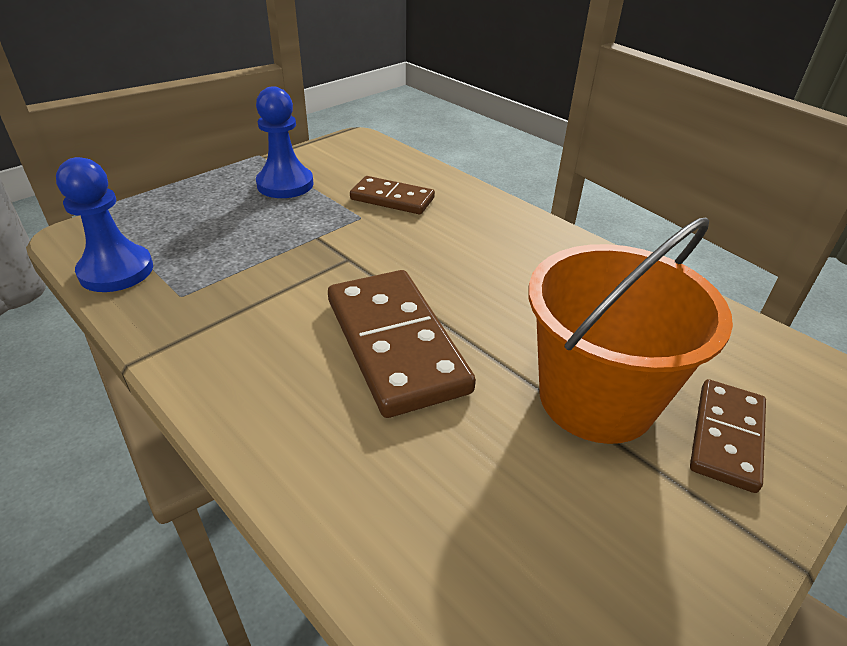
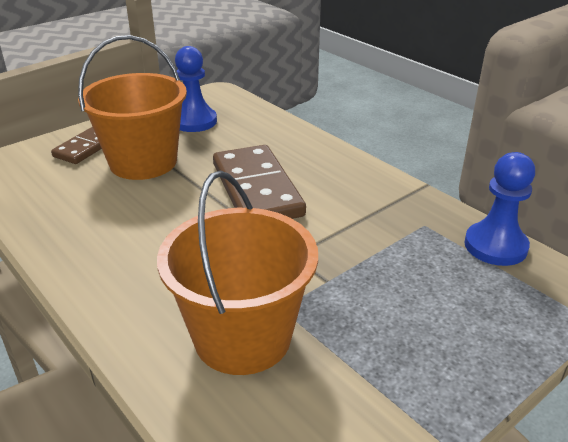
camera: 175 degrees left, 5 degrees down
blue pawn [256,86,314,198] -> blue pawn moved to [175,46,217,132]
brown domino [350,176,435,214] -> orange bucket [157,170,318,375]

